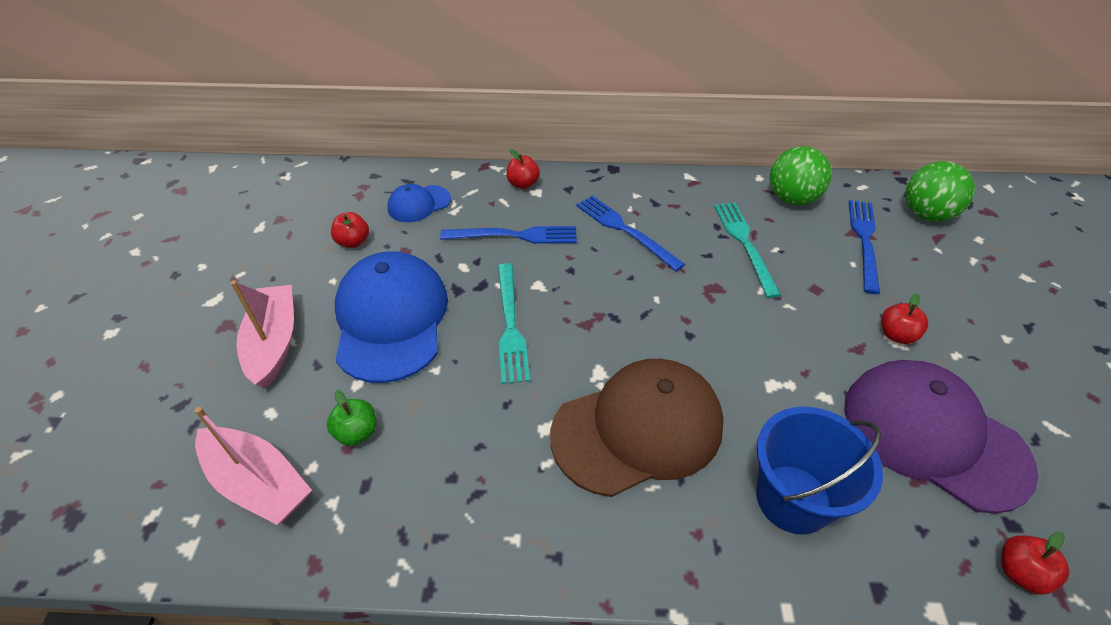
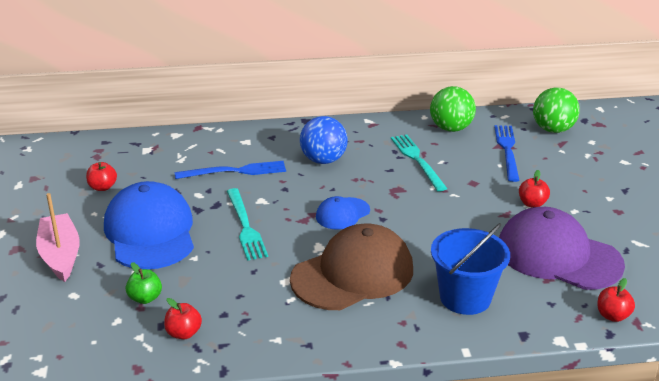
camera: 10 degrees left, 15 degrees down
pink boat [195,407,312,525] -> none
blue cap [388,184,451,222] -> blue cap moved to [316,196,370,230]
red apple [506,149,540,189] -> red apple moved to [164,298,202,339]
blue fork [576,196,685,271] -> blue ball [300,116,348,164]

